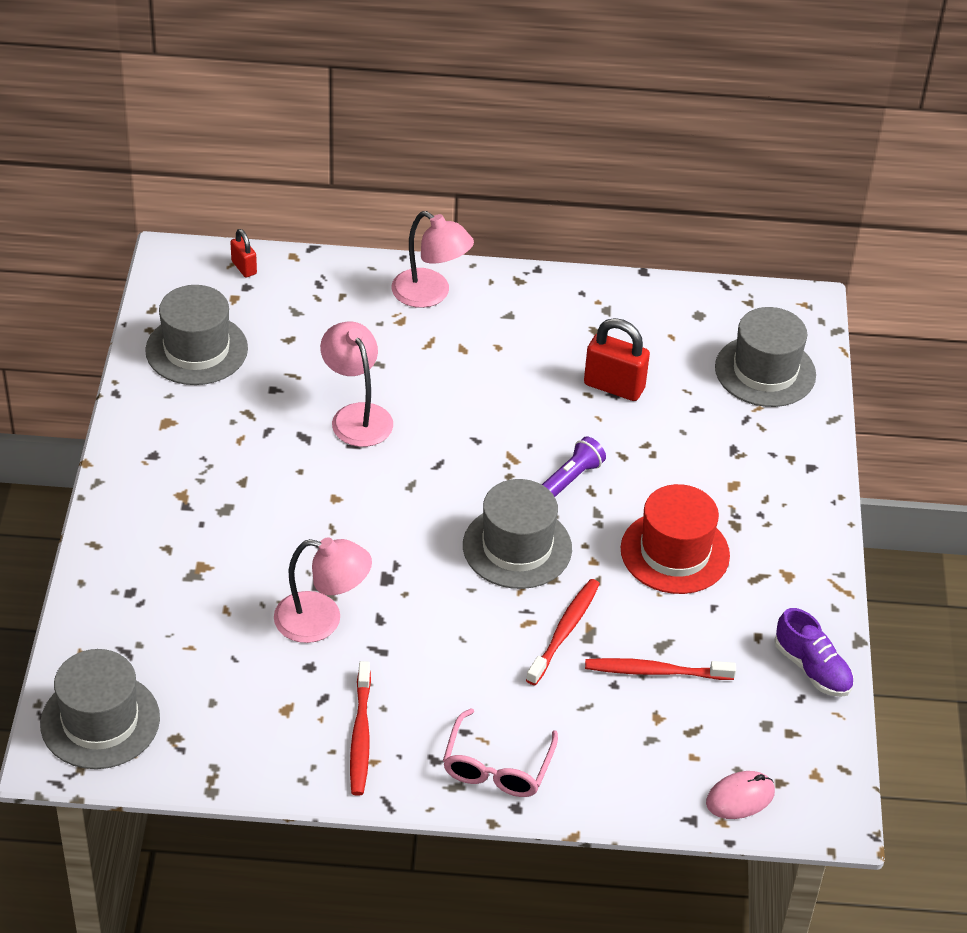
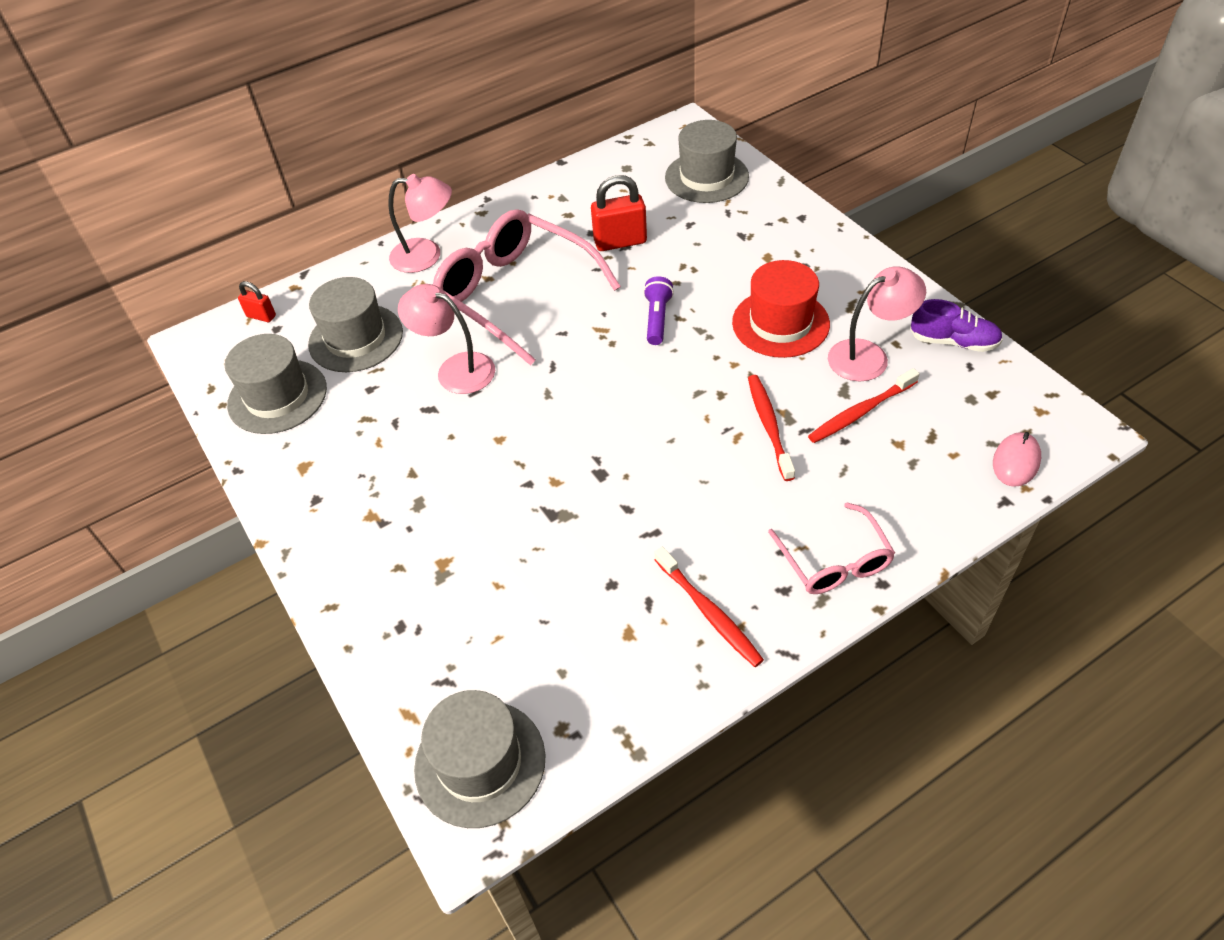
camera: 30 degrees left, 5 degrees up
pink lamp [274,537,372,643] -> pink lamp moved to [828,266,926,381]
grey hat [463,479,572,589] -> grey hat moved to [308,277,403,372]
none -> pink glasses [433,209,621,365]

